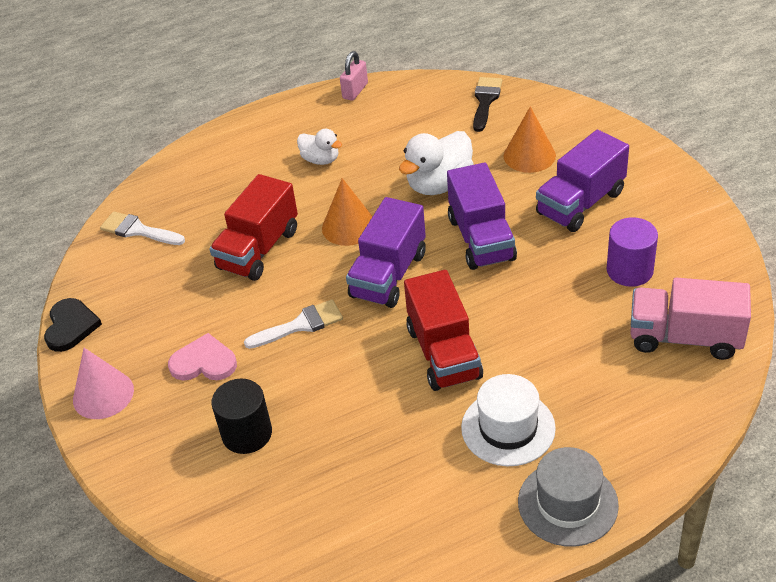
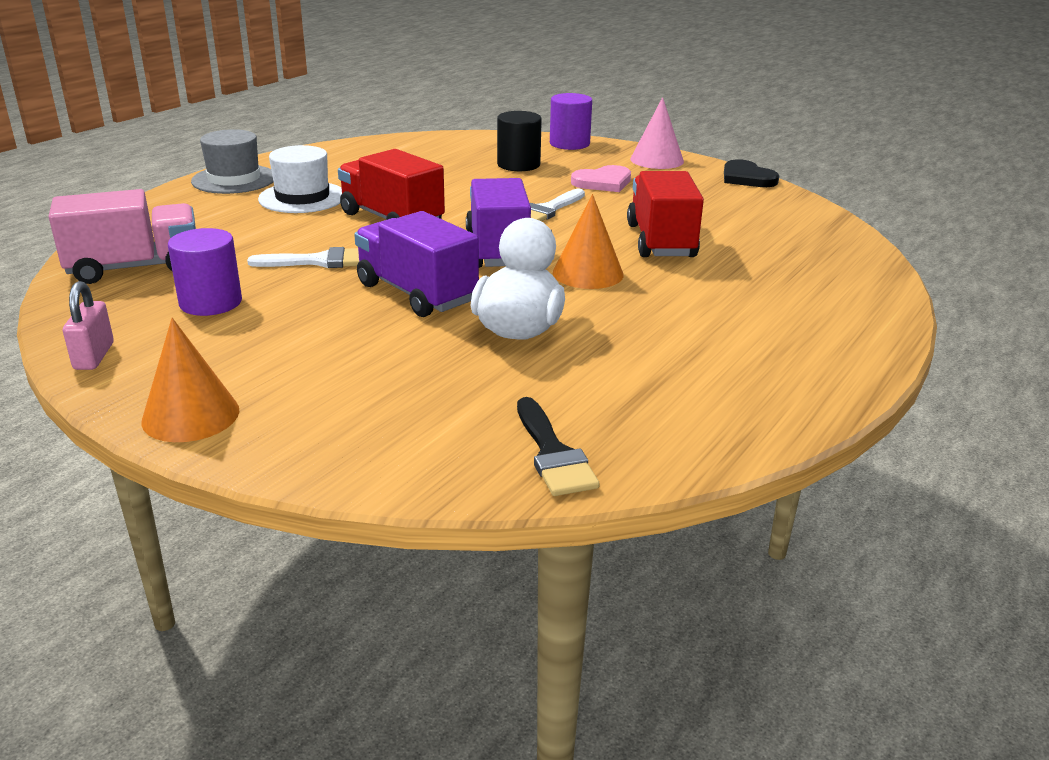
camera: 145 degrees right, 15 degrees down
white brush [100,212,185,245] -> white brush moved to [247,247,359,268]
white duck [297,129,342,165] -> none
pink padlock [340,51,368,101] -> pink padlock moved to [63,281,114,370]
orange cone [504,106,556,173] -> orange cone moved to [141,318,239,442]
purple truck [536,130,629,232] -> none
none -> purple cylinder [550,93,592,150]

